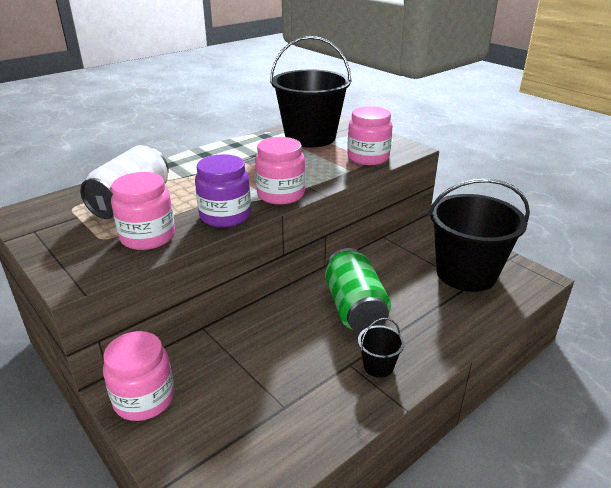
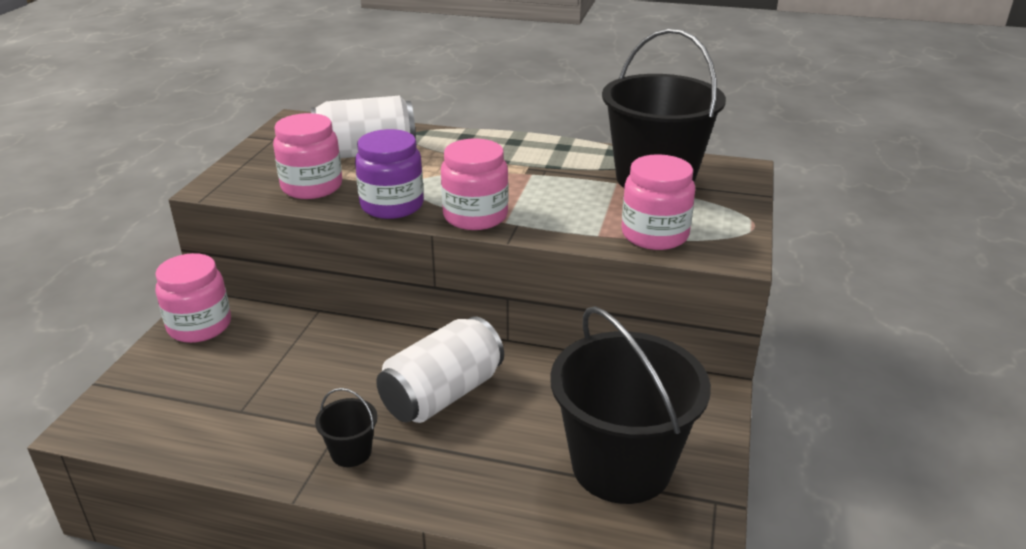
camera: 55 degrees right, 0 degrees up
green can [325,248,391,333] -> white can [376,316,504,423]

